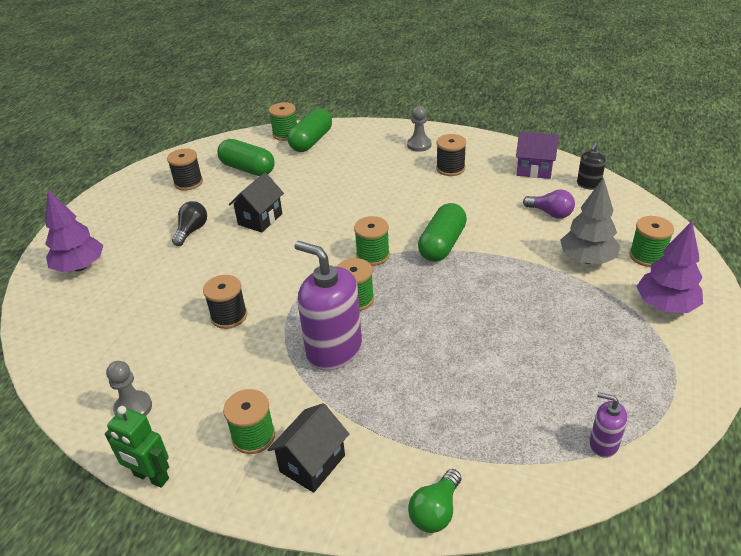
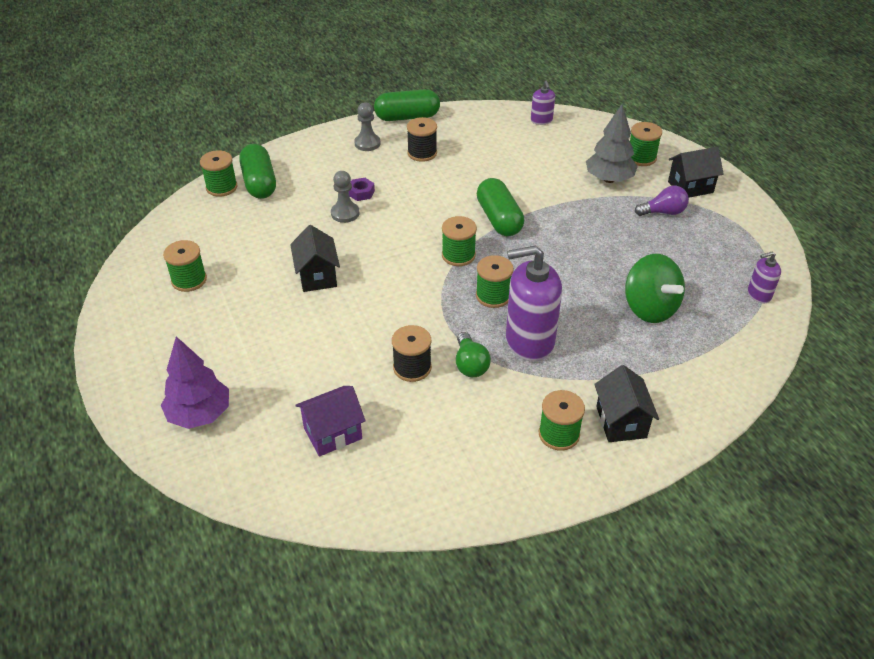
camera: 45 degrees left, 5 degrees up
green robot [105,406,169,488] -> none
grey pawn [106,361,152,416] -> grey pawn moved to [331,171,359,223]
black spool [167,149,203,191] -> green spool [163,240,207,292]
black light bulb [172,201,207,246] -> none
green capsule [217,139,275,176] -> green capsule moved to [374,89,440,121]
green light bulb [408,469,461,533] -> green light bulb moved to [456,332,491,377]
purple house [516,131,559,179] -> purple house moved to [295,386,366,457]
purple light bulb [523,189,575,219] -> purple light bulb moved to [635,186,689,216]
black soap dispenser [577,143,606,190] -> purple soap dispenser [531,80,555,125]
purple tree [636,221,703,313] -> black house [668,147,724,197]
none -> purple nut [348,178,375,201]
none -> green spinning top [625,254,685,323]

